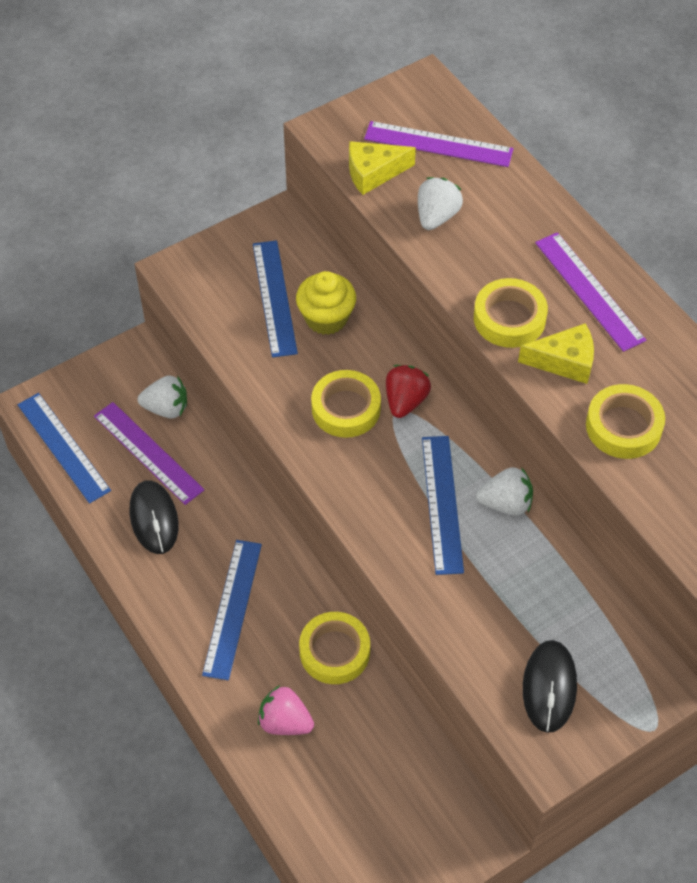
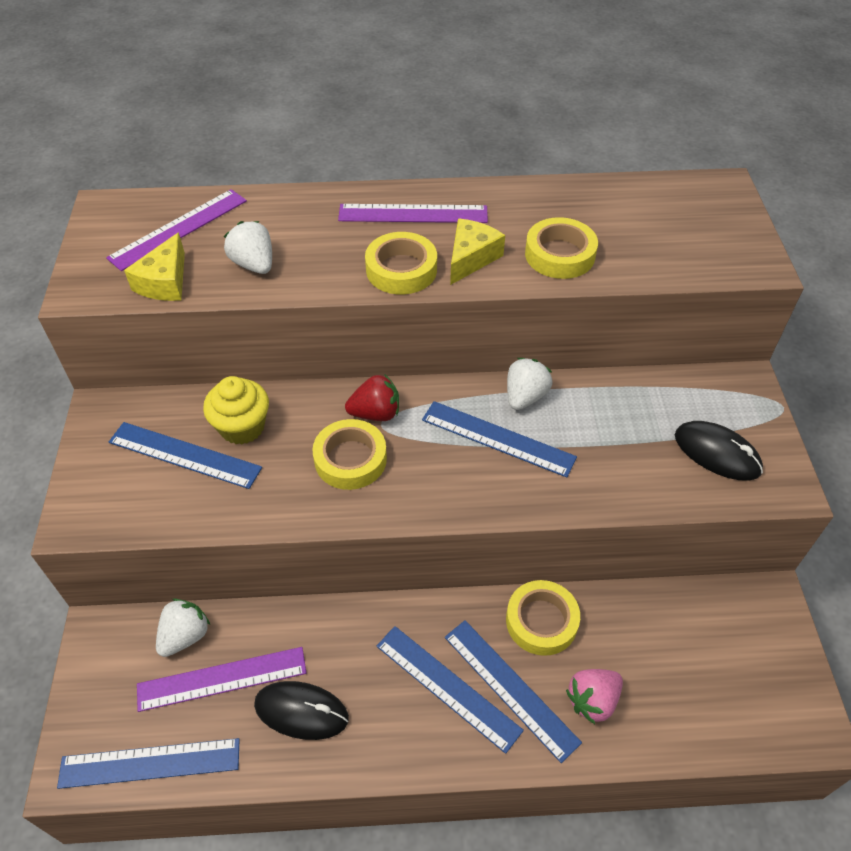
camera: 60 degrees left, 5 degrees down
red strawberry [386,365,431,418] -> red strawberry turned 120 degrees clockwise [345,375,399,421]
none -> blue ruler [445,620,582,763]

